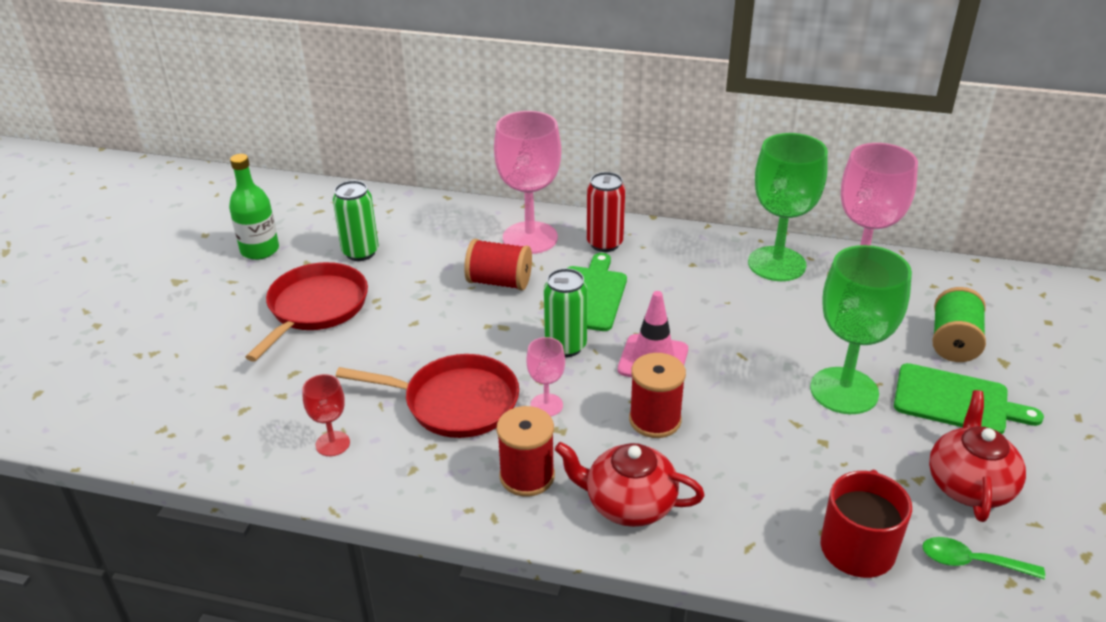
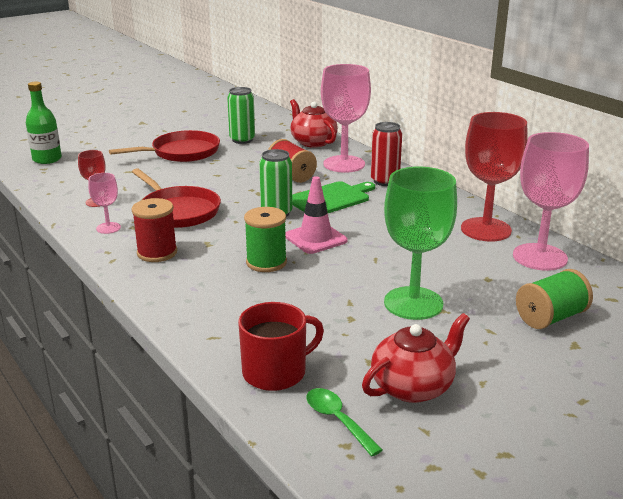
camera: 40 degrees right, 10 degrees down
green bottle [229,154,279,260] -> green bottle moved to [26,81,62,164]
pink goblet [526,337,565,417] -> pink goblet moved to [88,173,121,234]
red teapot [555,442,705,527] -> red teapot moved to [290,99,338,148]
red spool [629,353,686,438] -> green spool [244,207,287,272]
green goblet [748,133,828,281] -> red goblet [461,112,528,242]
green cutting board [894,363,1044,434] -> none

